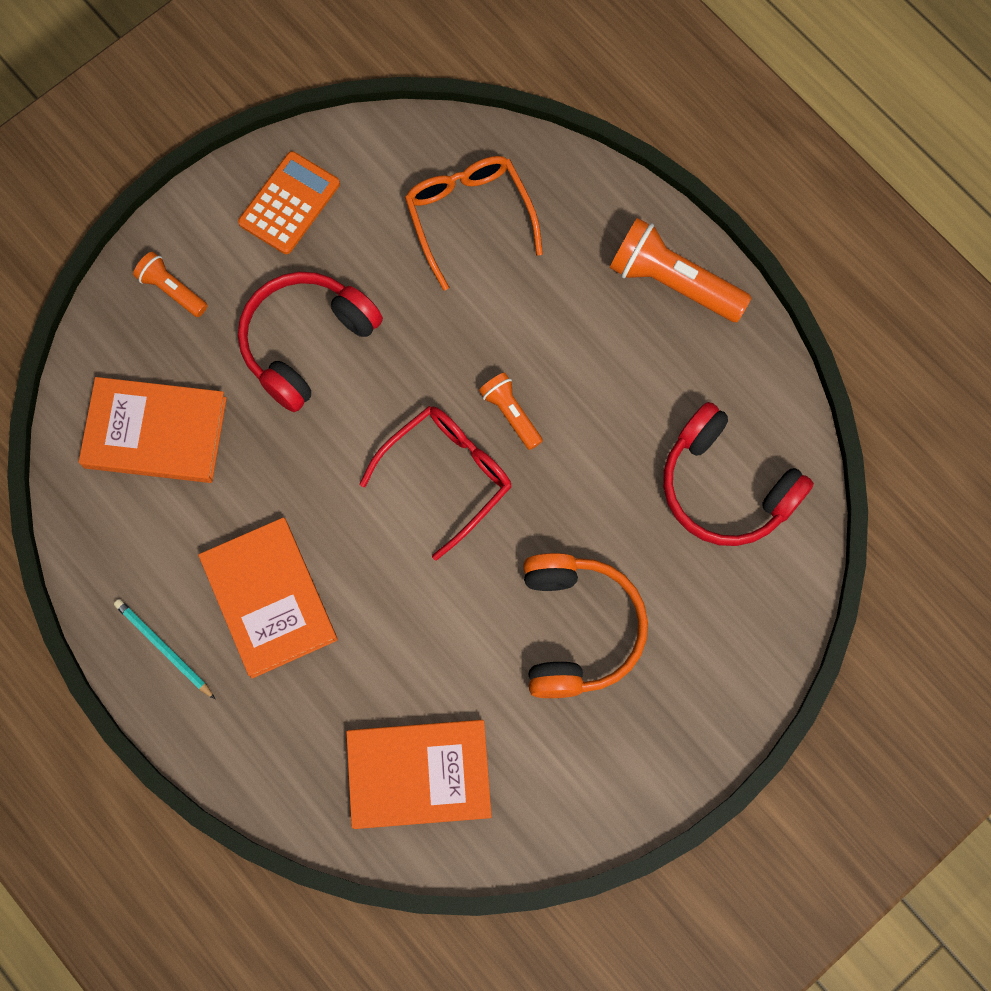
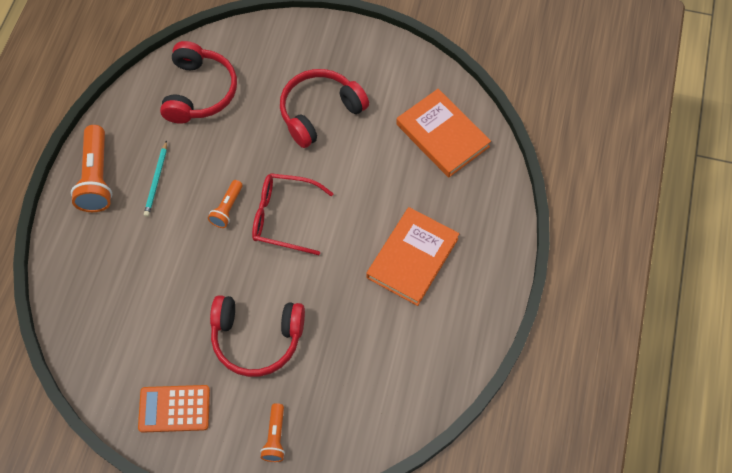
camera: 125 degrees left, 10 degrees down
orange book [79,377,227,483] -> none
turquoise pencil [114,599,215,699] -> turquoise pencil moved to [144,141,167,217]
orange glasses [405,156,543,291] -> none
orange headphones [523,553,648,698] -> red headphones [280,69,369,148]

